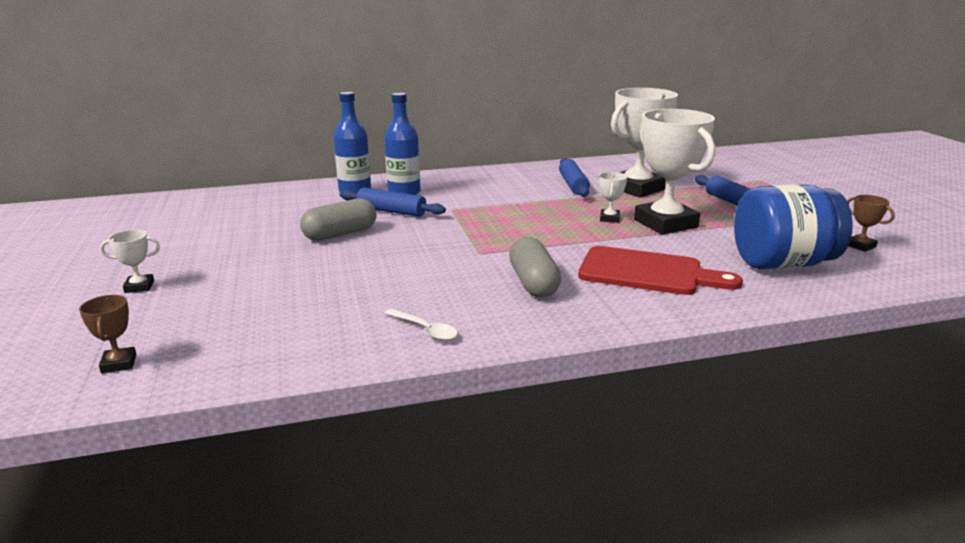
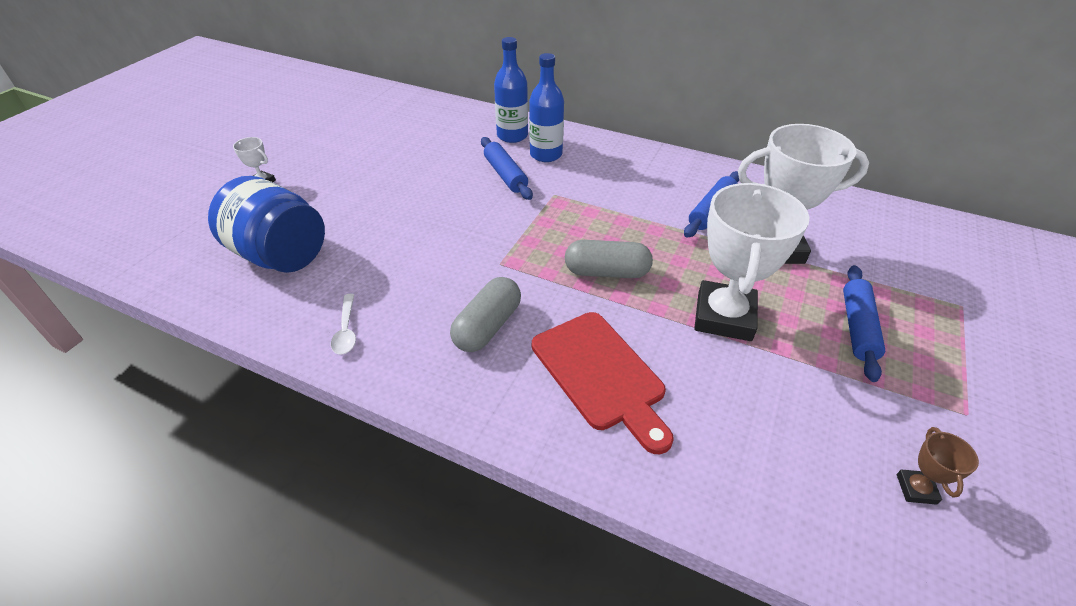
camera: 40 degrees right, 20 degrees up
brown trophy [79,295,137,373] -> none
grey capsule [300,198,376,241] -> grey capsule moved to [565,240,653,278]
white trophy [599,172,627,223] -> none
blue jar [734,184,853,269] -> blue jar moved to [208,176,325,273]

